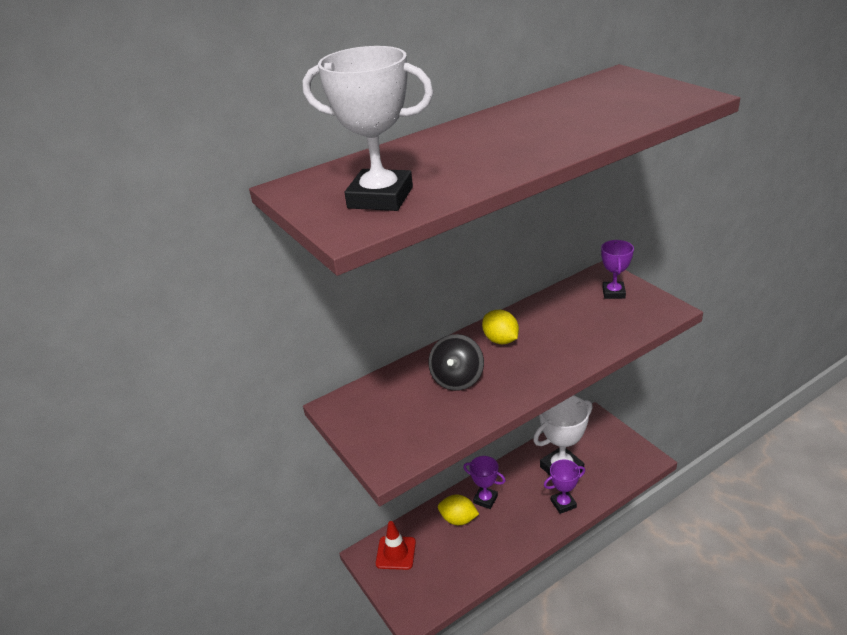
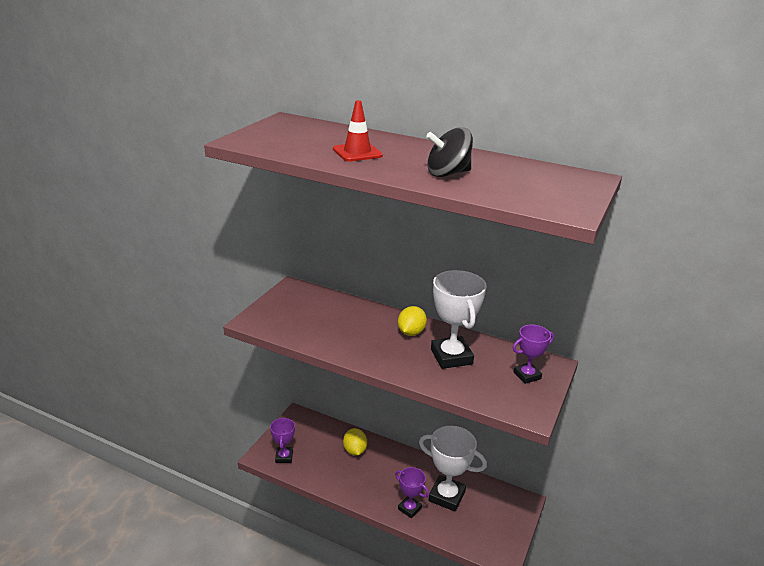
camera: 55 degrees right, 5 degrees down
white trophy [303,46,433,211] -> white trophy moved to [431,270,487,369]
red traffic cone [376,521,416,570] -> red traffic cone moved to [333,100,383,162]
black spinning top [428,334,484,391] -> black spinning top moved to [426,127,473,177]
purple trophy [463,456,506,509] -> purple trophy moved to [270,417,295,463]

